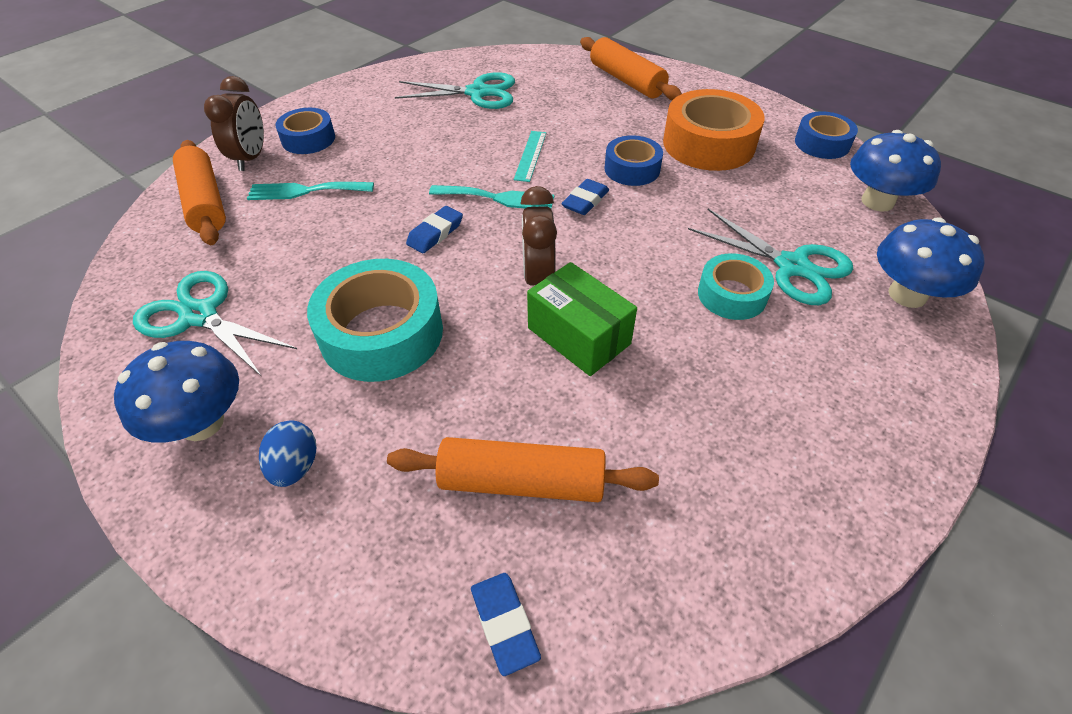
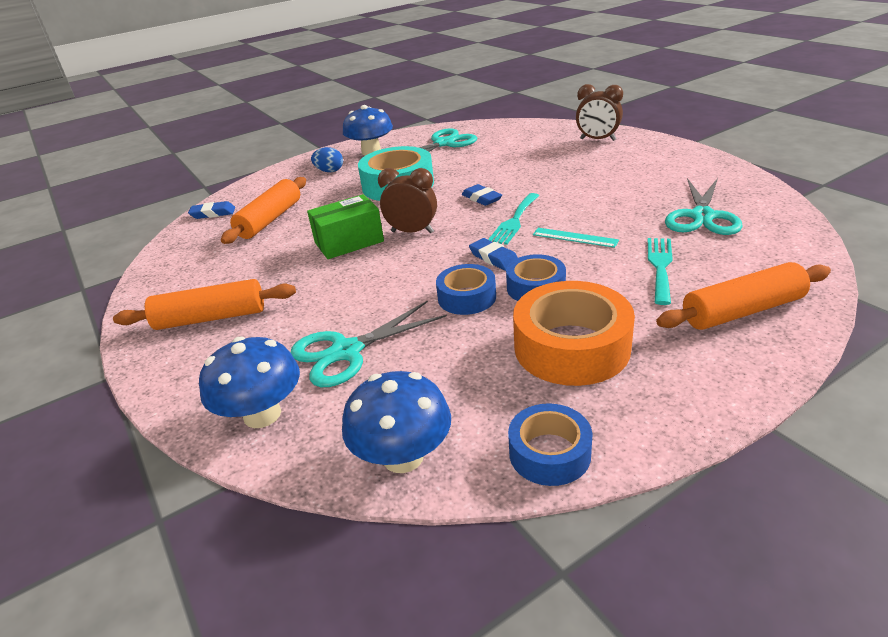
camera: 110 degrees right, 15 degrees down
orange rolling pin [173,140,226,245] -> orange rolling pin moved to [113,279,296,330]
turquoise fork [247,182,374,200] -> turquoise fork moved to [648,238,673,305]
blue tape [275,108,335,154] -> blue tape moved to [436,264,496,315]
turquoise tape [698,253,774,320] -> none

